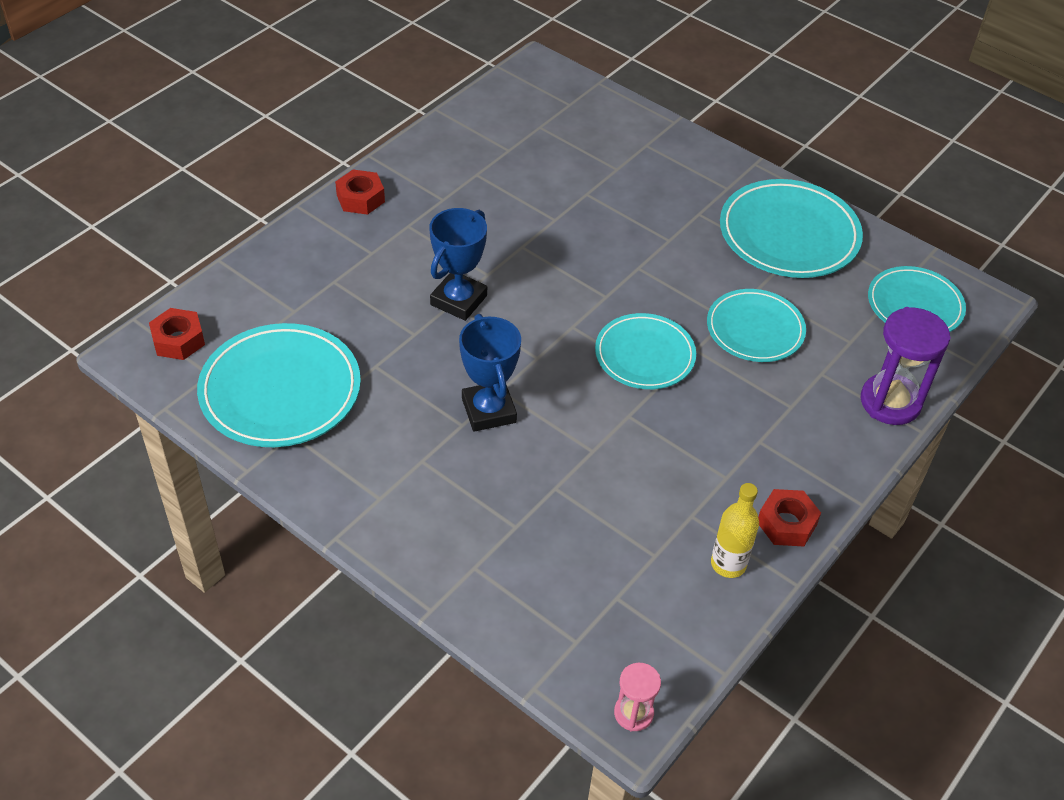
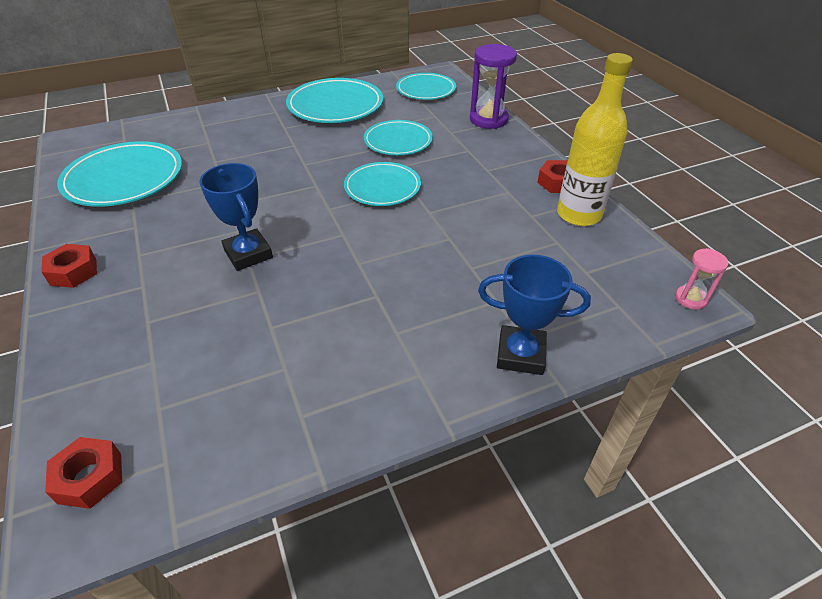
camera: 60 degrees left, 5 degrees down
turquoise plate [197,323,361,447] -> turquoise plate moved to [57,141,182,207]
blue trophy [459,314,521,432] -> blue trophy moved to [478,255,591,375]
yellow bottle [711,483,759,578] -> yellow bottle [557,53,633,226], size x1.72

